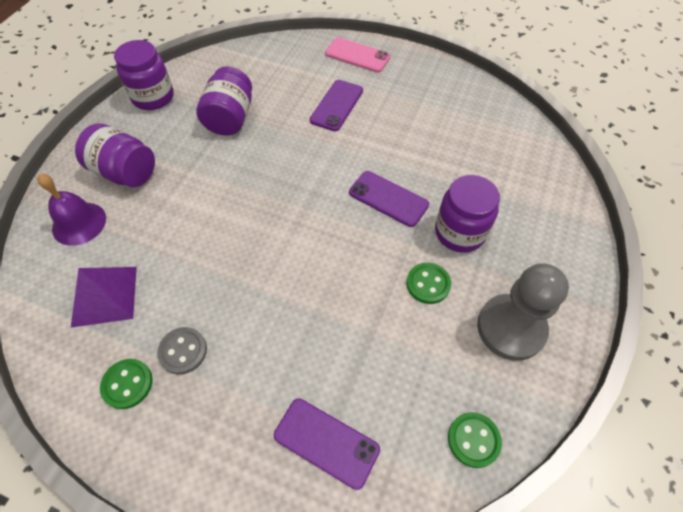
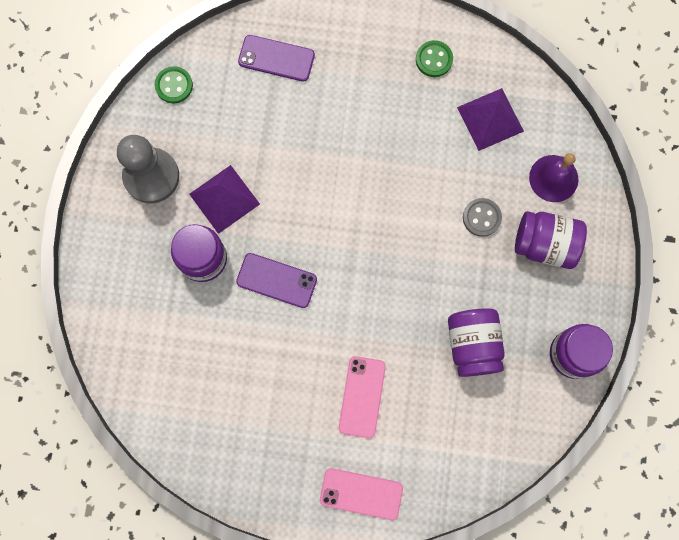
camera: 165 degrees right, 20 degrees up
grey button [157,327,207,375] -> grey button moved to [463,198,502,237]
purple phone [310,80,363,131] -> pink phone [339,356,386,438]
green button [407,263,451,304] -> purple pyramid [189,165,260,234]

